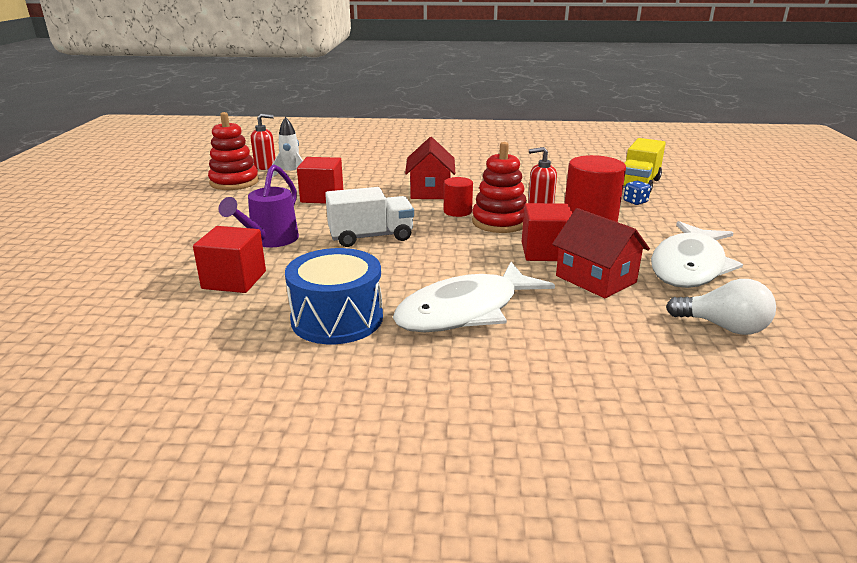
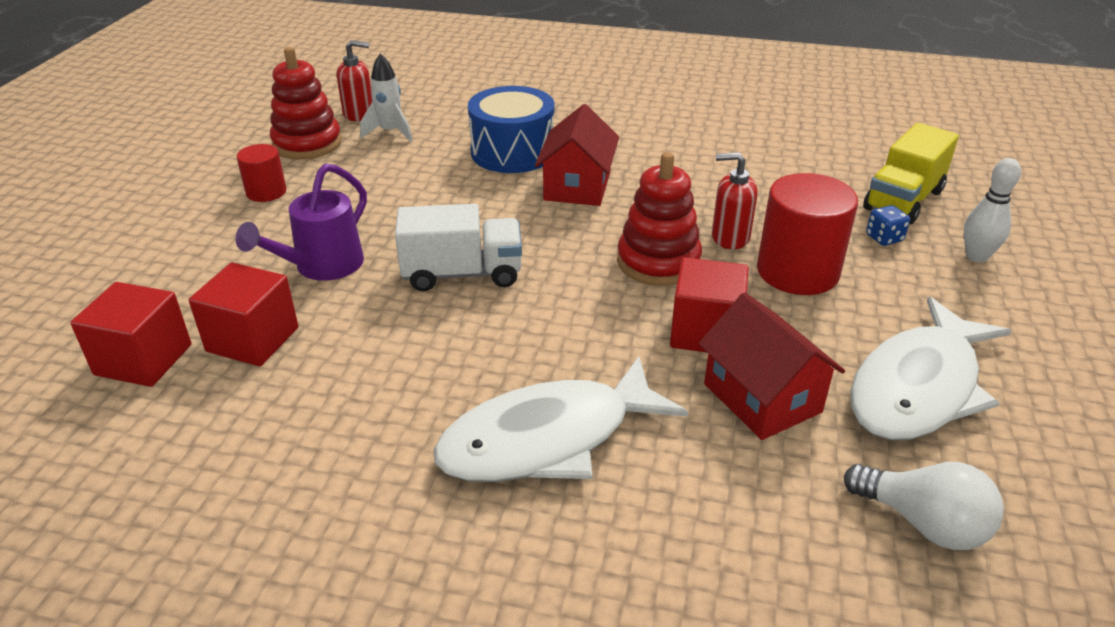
camera: 10 degrees right, 10 degrees up
blue drum [285,248,383,344] -> blue drum moved to [468,86,555,173]
red cube [297,157,343,204] -> red cube moved to [70,282,191,387]
red cylinder [444,177,473,217] -> red cylinder moved to [236,144,287,202]
none -> white bowling pin [964,158,1021,263]

